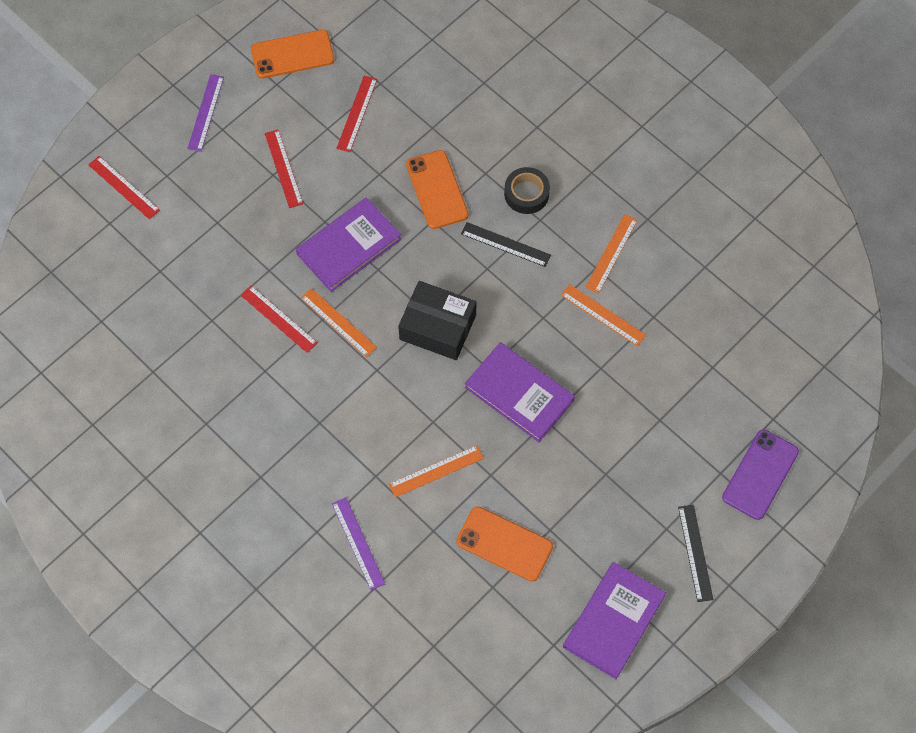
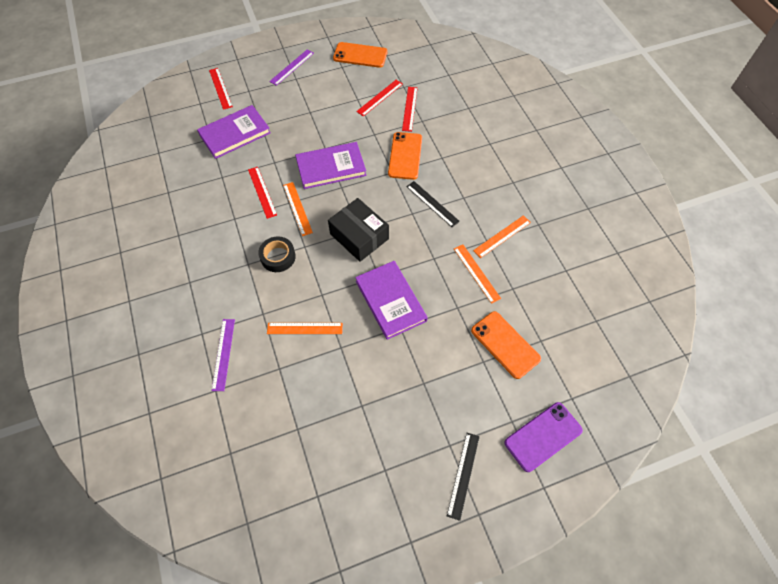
camera: 25 degrees right, 5 degrees down
red ruler [265,130,303,208] -> red ruler moved to [402,87,418,132]
orange phone [456,506,553,582] -> orange phone moved to [471,311,541,379]
black tape [504,167,550,214] -> black tape moved to [258,236,296,272]
purple book [563,562,666,679] -> purple book moved to [197,105,271,159]

